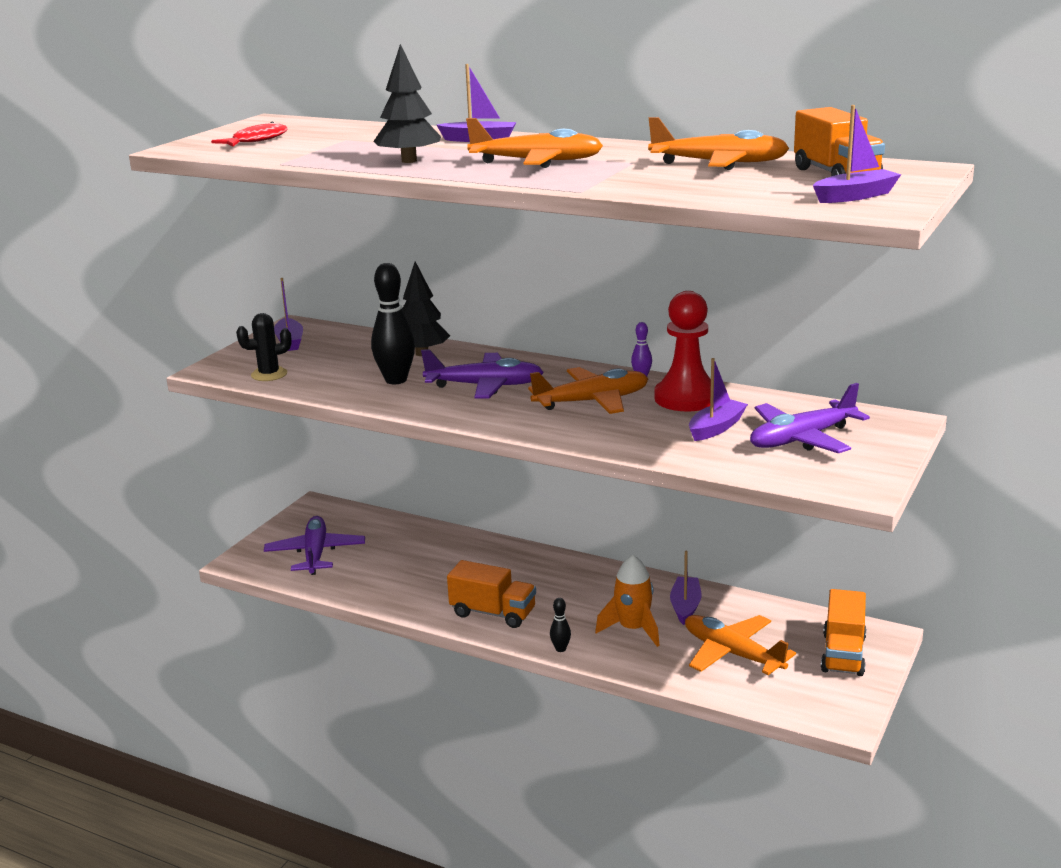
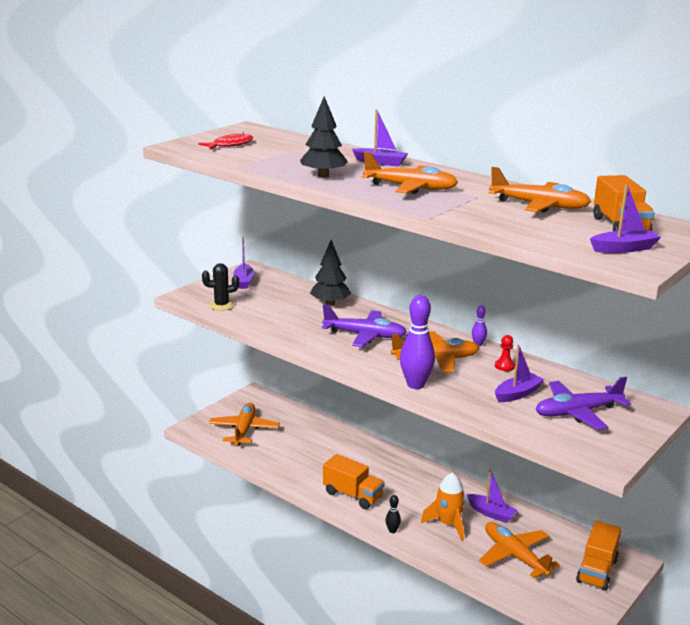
camera: 10 degrees right, 0 degrees up
purple plane [264,516,365,575] -> orange plane [209,403,280,446]
black bowling pin [371,263,415,384] -> none
red pawn [654,291,711,411] -> red pawn [495,335,515,371], size x0.42
purple boat [670,551,701,625] -> purple boat turned 105 degrees clockwise [466,469,518,523]
none -> purple bowling pin [400,295,435,389]

